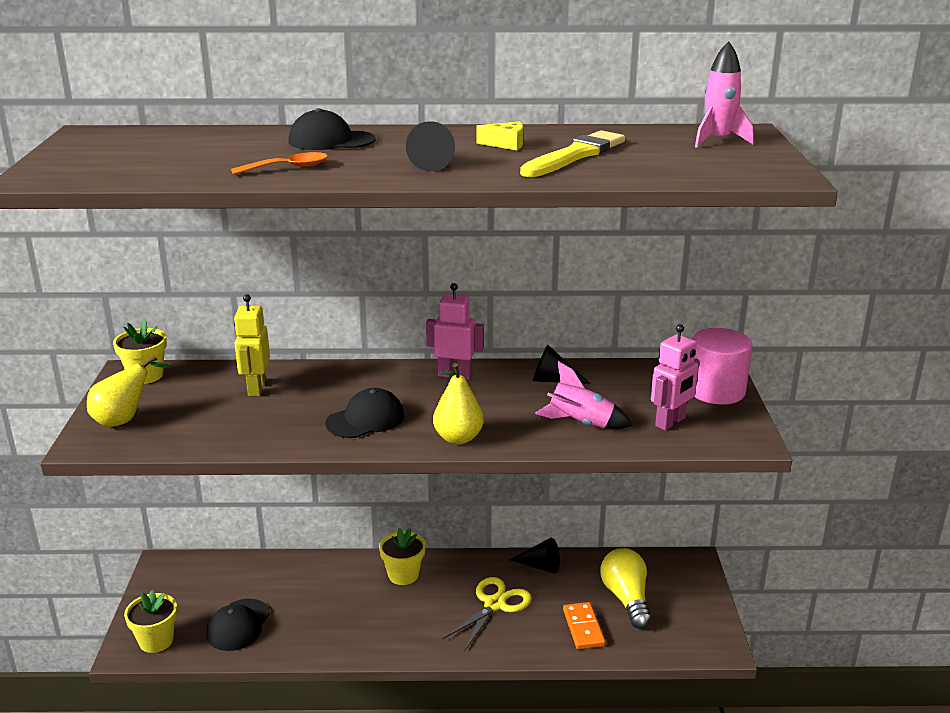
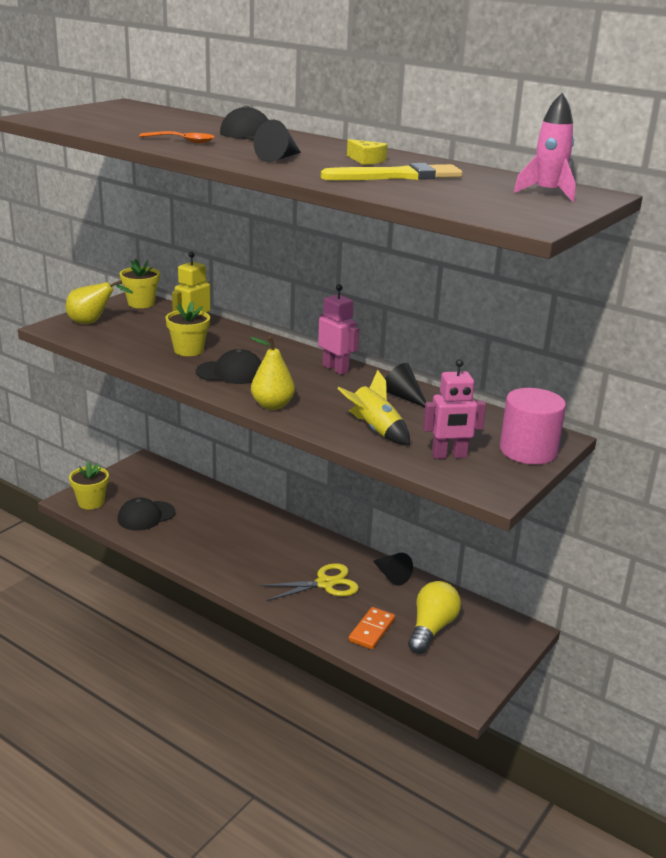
camera: 35 degrees right, 0 degrees up
yellow flower pot [379,527,426,585] -> yellow flower pot moved to [166,301,210,356]
pink rocket [535,361,632,429] -> yellow rocket [337,370,410,445]

